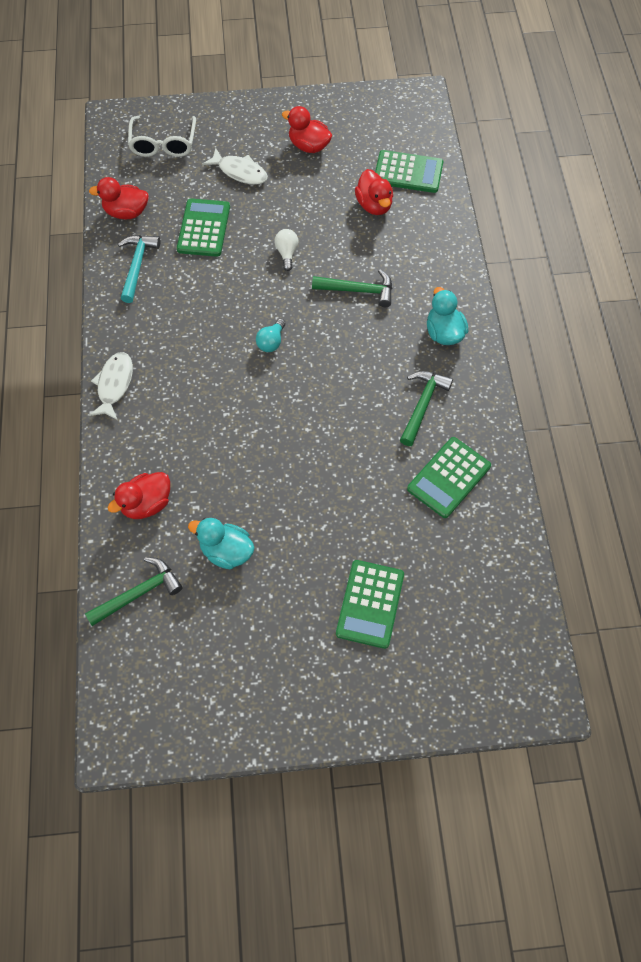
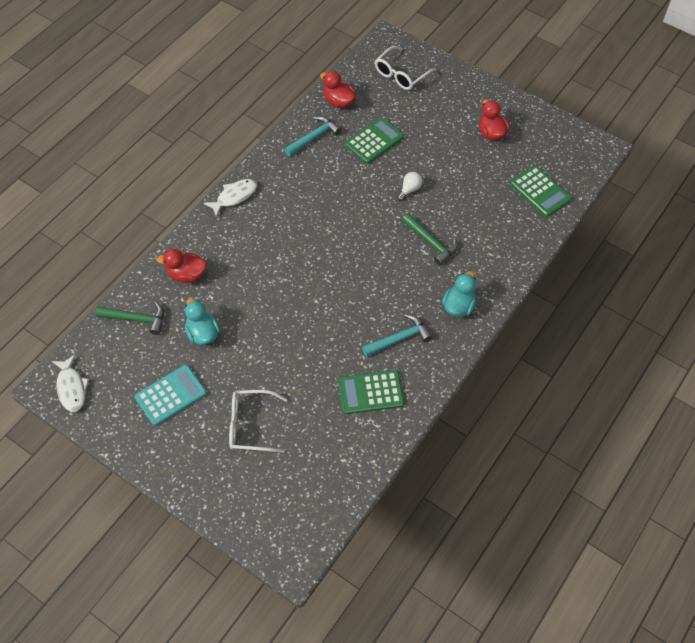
camera: 40 degrees right, 5 degrees down
white fish [202,148,268,185] -> white fish moved to [52,355,89,412]
turquoise light bulb [256,319,286,352] -> none
green calculator [336,560,404,649] -> white glasses [229,390,287,453]
red duck [355,169,393,215] -> none
green hammer [400,371,453,446] -> turquoise hammer [362,314,432,357]
none -> turquoise calculator [135,365,207,426]

